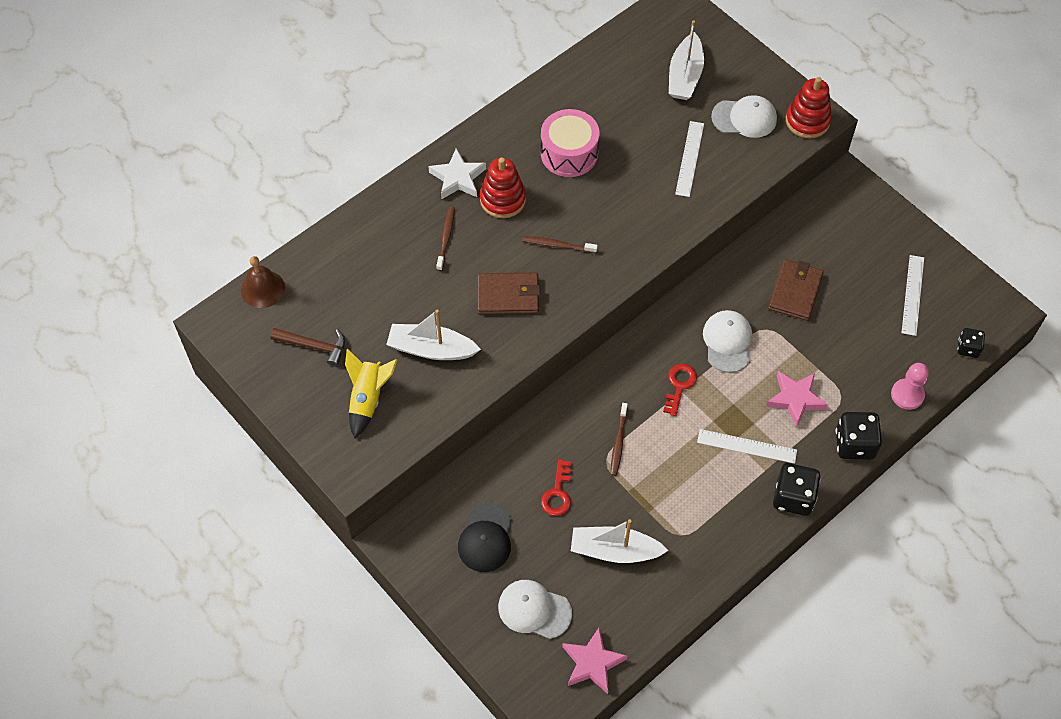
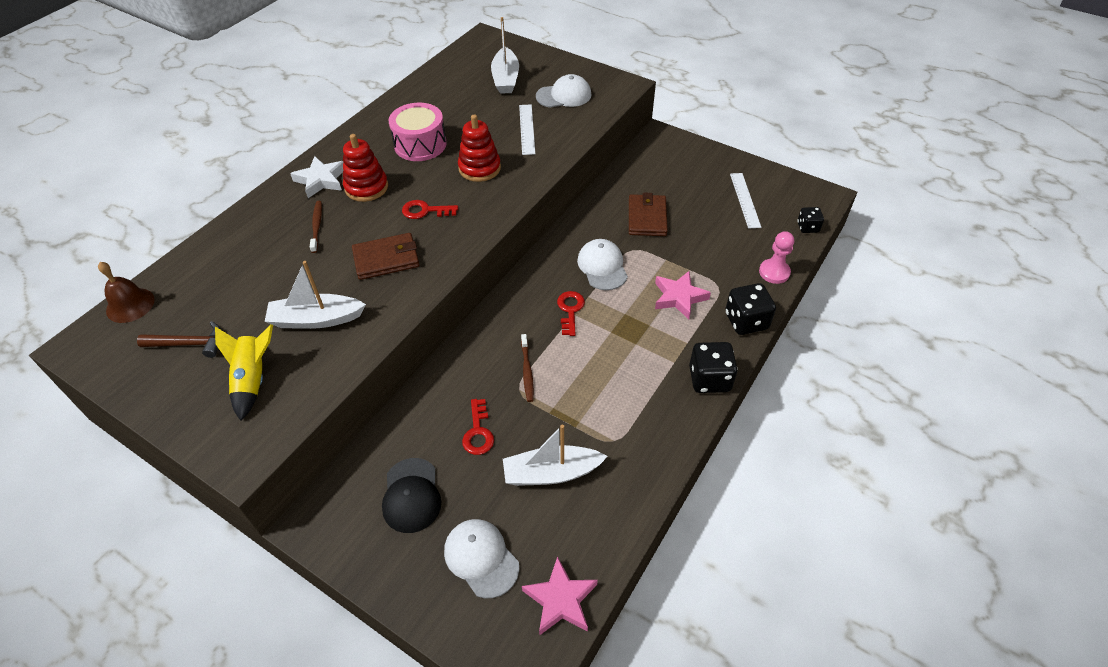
camera: 15 degrees left, 10 degrees down
white cap [498,580,572,639] -> white cap turned 45 degrees clockwise [444,519,519,598]
brown toothbrush [522,236,598,253] -> red key [402,200,458,219]
white ruler [697,429,797,464] -> none
red stacking toy [786,77,832,139] -> red stacking toy moved to [458,115,501,182]

